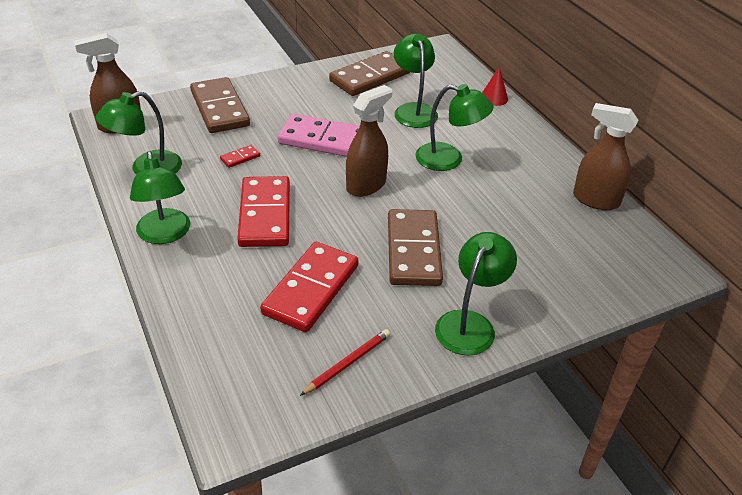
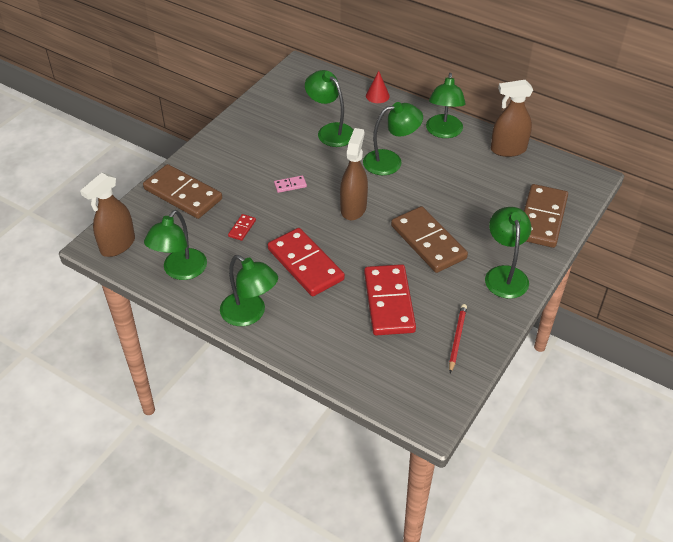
camera: 30 degrees left, 5 degrees up
pink domino [278,114,360,157] -> pink domino [274,175,307,193], size x0.41
brown domino [329,51,410,96] -> brown domino moved to [524,184,568,248]
none -> green lamp [426,73,466,138]

